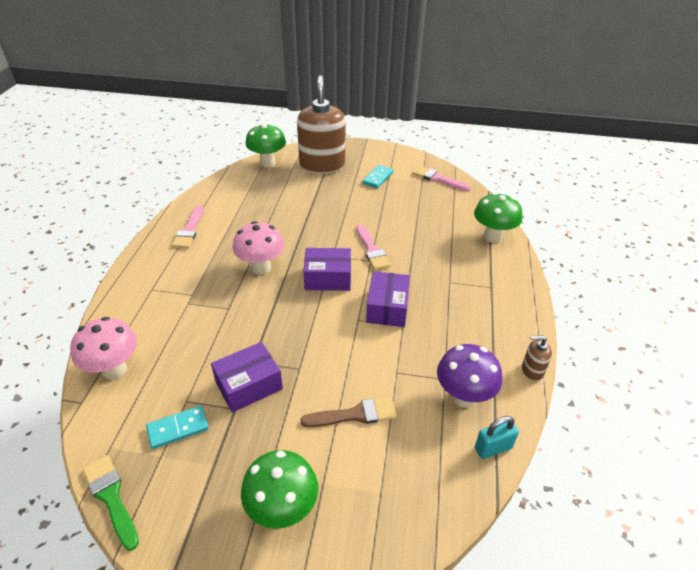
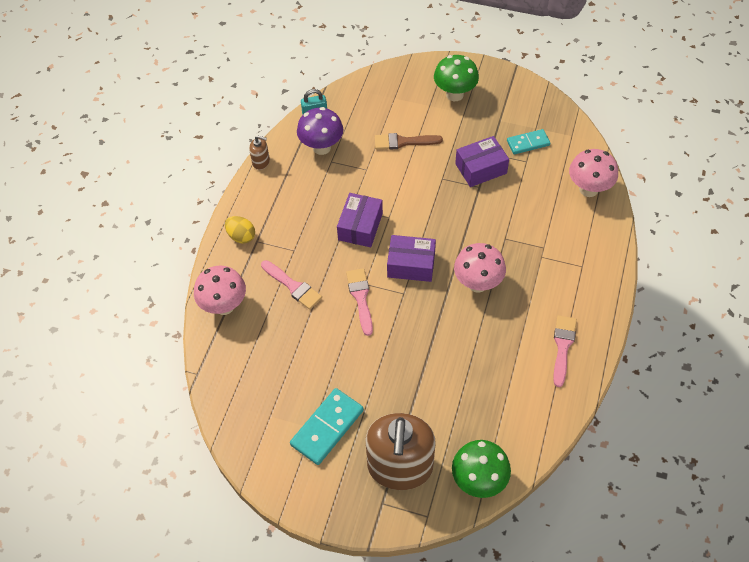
camera: 170 degrees left, 15 degrees up
green brush [83,455,139,551] -> none
turquoise domino [363,165,393,188] -> turquoise domino [290,388,364,465], size x1.57
pink brush [413,166,471,191] -> pink brush moved to [261,260,322,309]
green mushroom [474,192,522,243] -> pink mushroom [194,266,246,315]
none -> yellow egg [225,216,255,244]

